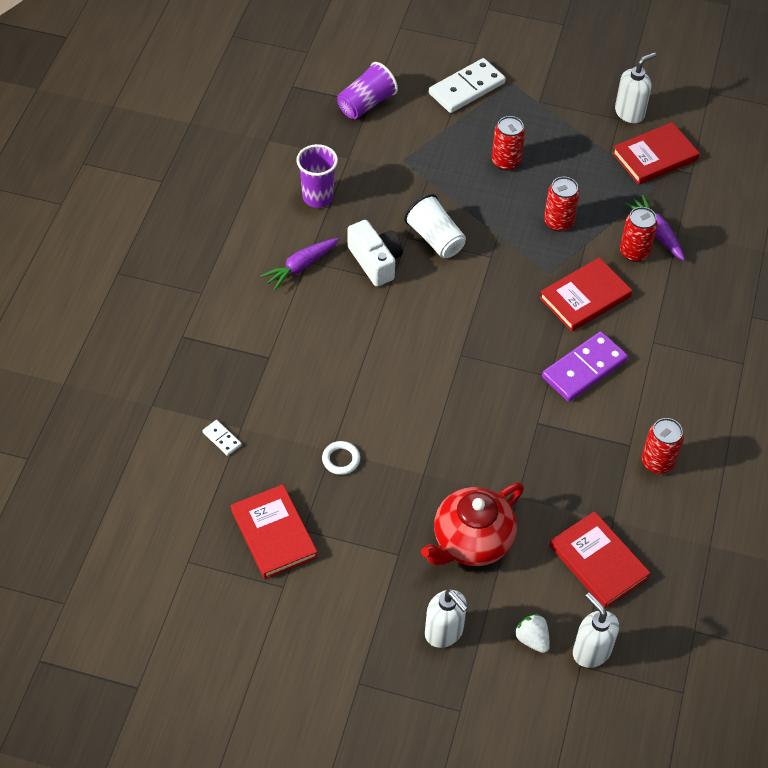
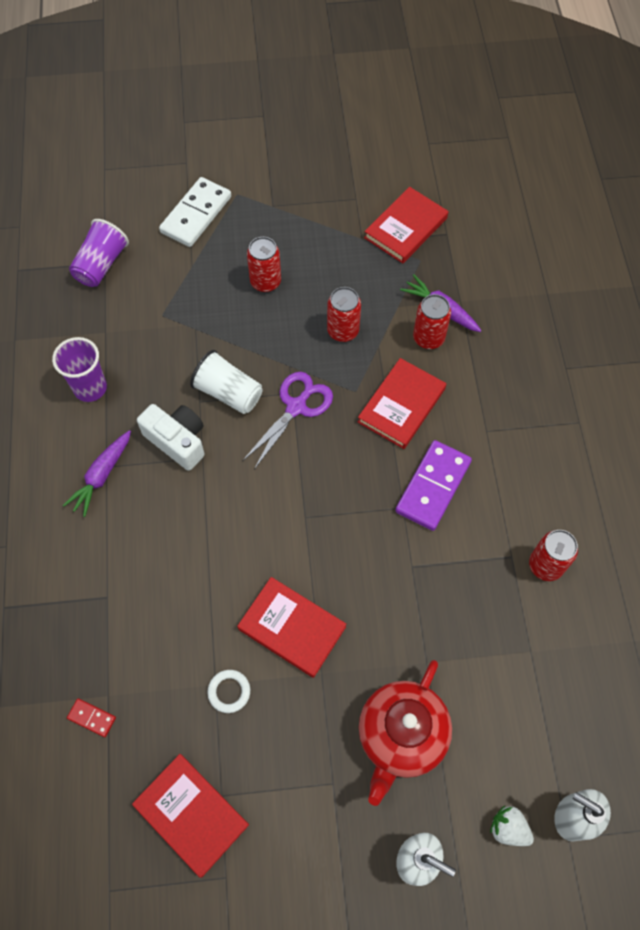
camera: 20 degrees left, 10 degrees up
white domino [202,420,242,456] -> red domino [67,698,116,737]
red book [550,511,650,609] -> red book moved to [237,577,346,678]
white soap dispenser [615,52,657,123] -> none
none -> purple scissors [242,372,333,469]

